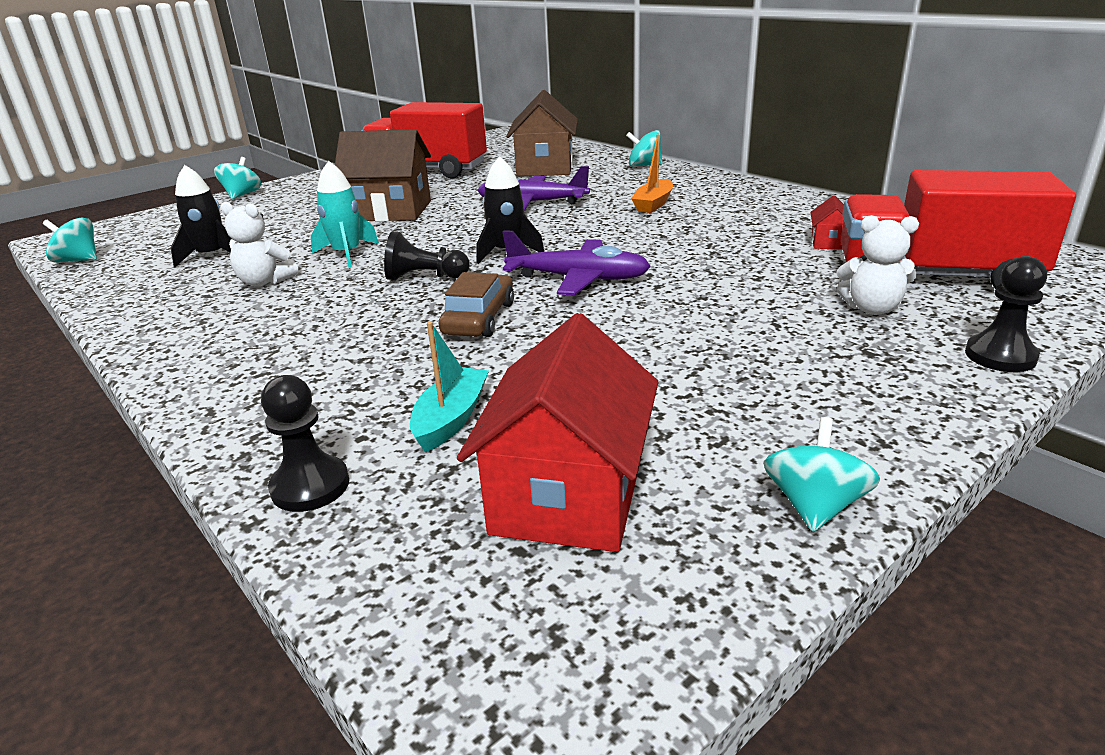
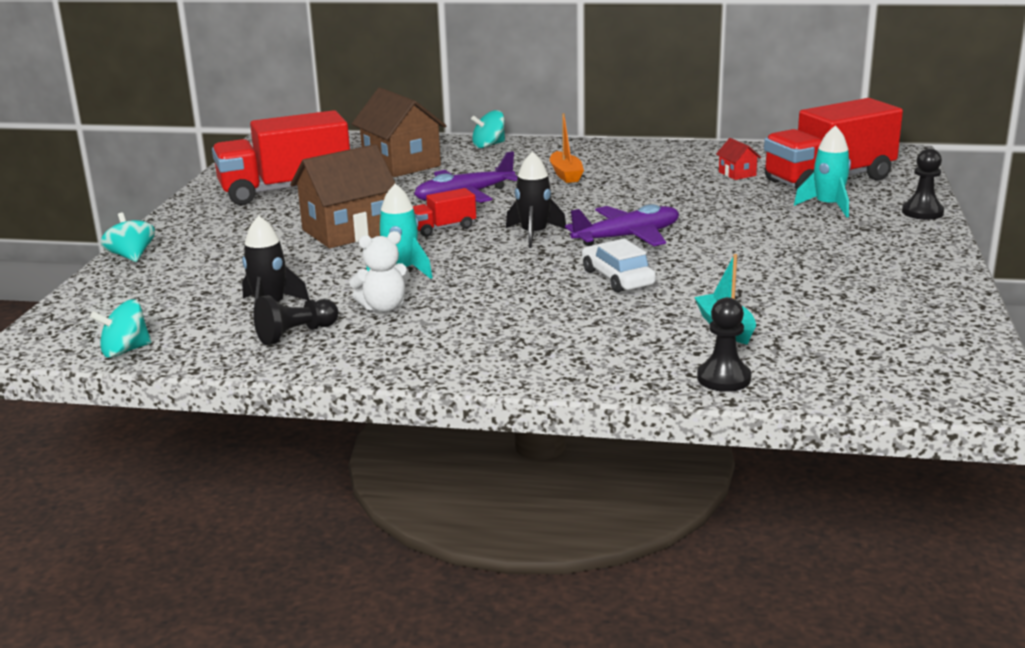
camera: 40 degrees left, 5 degrees down
black pawn [384,231,470,281] -> black pawn moved to [253,295,338,345]
brown car [439,272,514,337] -> white car [582,239,656,292]
red house [457,313,659,552] -> none
turquoise spinning top [763,417,880,532] -> none
white teddy bear [837,215,919,315] -> turquoise rocket [794,125,851,218]
none -> red truck [413,188,476,237]

